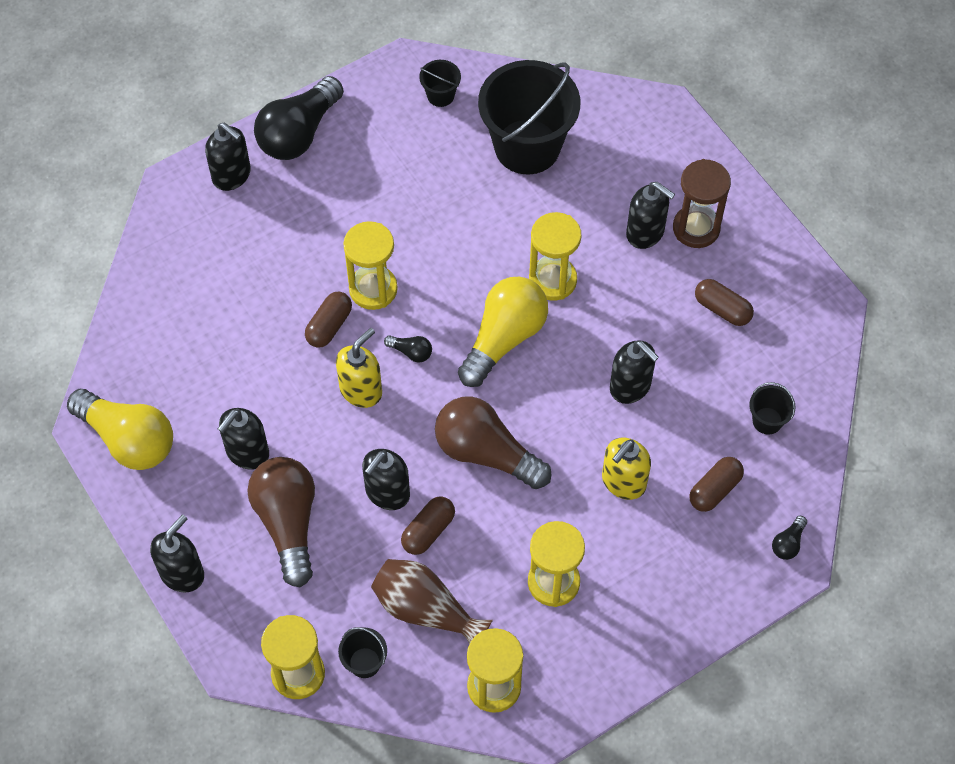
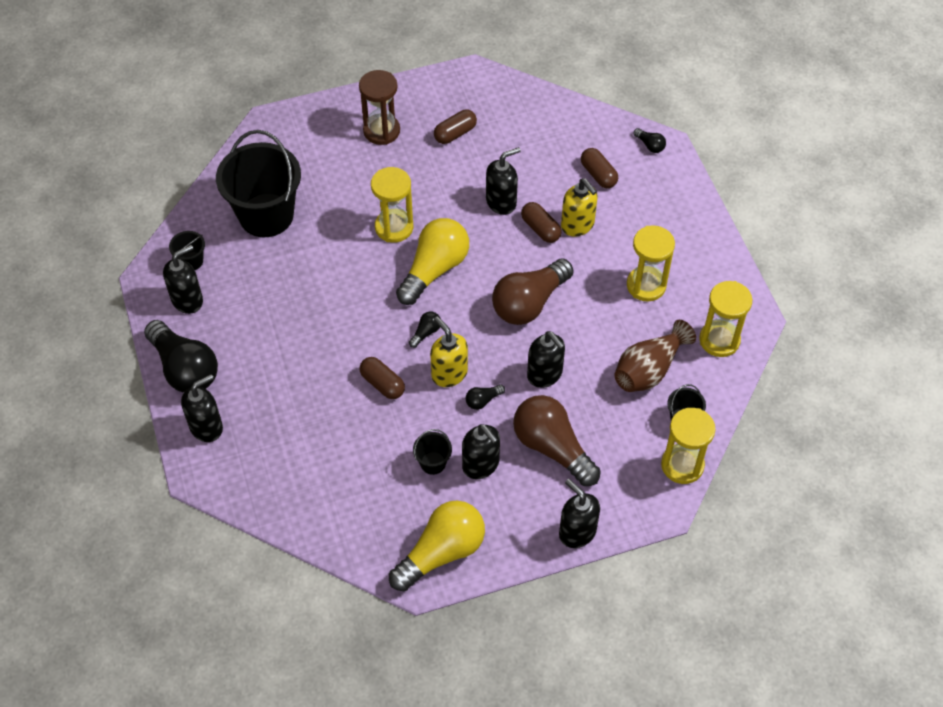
camera: 75 degrees left, 5 degrees down
brown light bulb [247,457,315,587] -> brown light bulb turned 45 degrees clockwise [513,395,601,486]
yellow hourglass [343,221,398,310] -> none
brown capsule [401,497,455,555] -> brown capsule moved to [521,202,562,243]
yellow light bulb [458,277,548,387] -> yellow light bulb turned 75 degrees clockwise [396,218,469,305]
black soap dispenser [626,182,675,249] -> black soap dispenser moved to [163,245,203,314]
black bucket [749,382,796,435] -> black bucket moved to [413,429,452,475]
none -> black light bulb [466,384,505,410]

